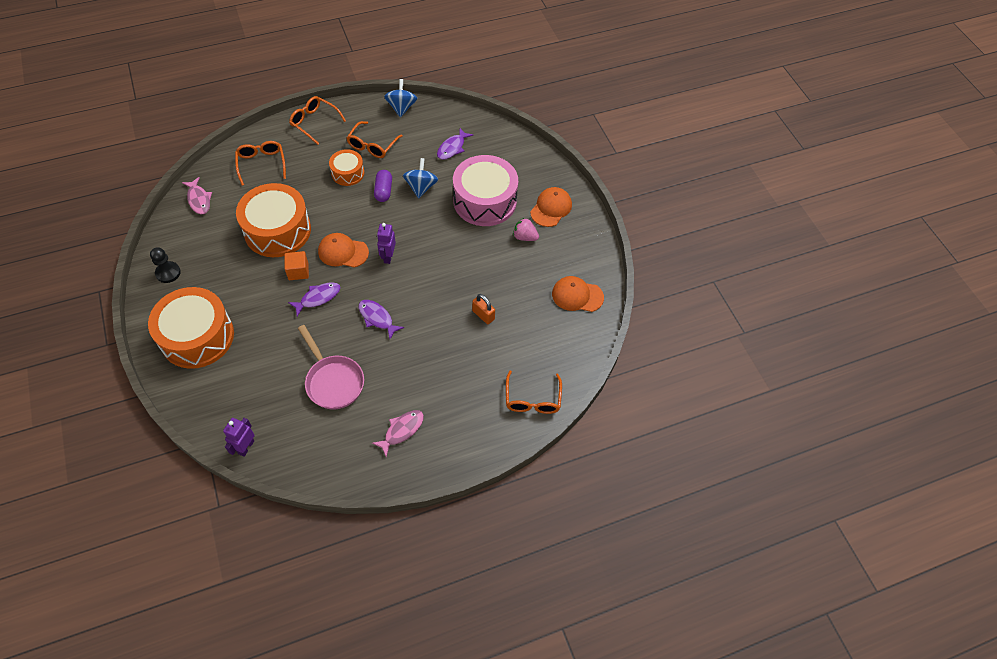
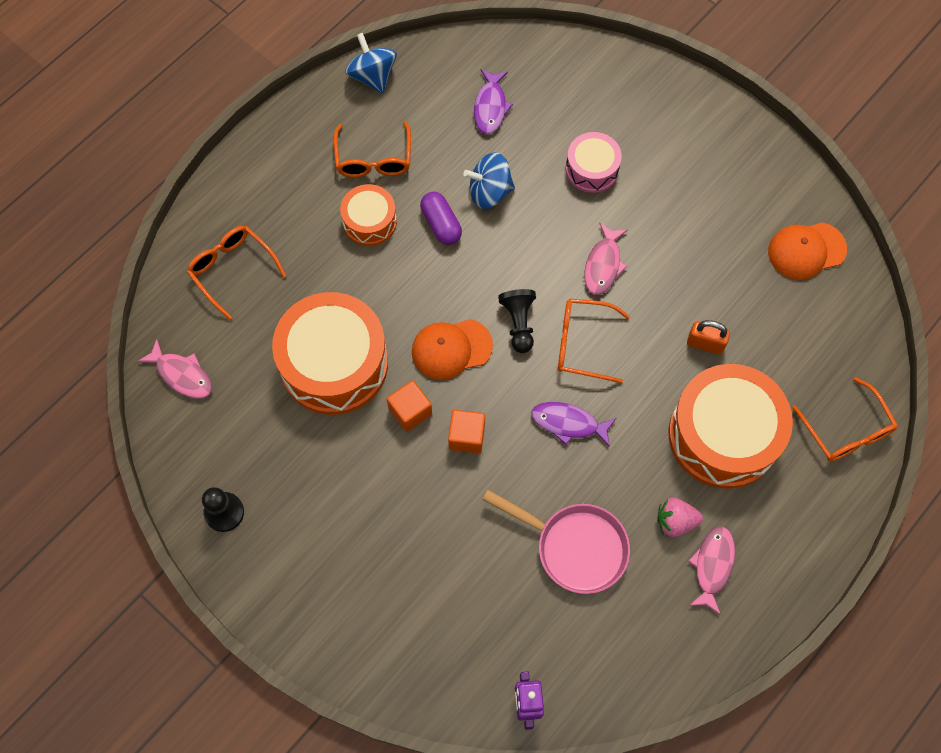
camera: 25 degrees left, 10 degrees up
orange drum [148,287,234,369] -> orange drum moved to [669,364,793,489]
purple fish [288,282,340,316] -> orange cube [448,410,485,453]
orange glasses [289,96,346,145] -> orange glasses moved to [558,298,630,383]
purple robot [377,223,396,264] -> black pawn [498,289,536,353]
blue spinning top [403,158,438,199] -> blue spinning top turned 75 degrees counterclockwise [463,152,515,209]
pink drum [453,155,518,226] -> pink drum [566,132,622,193], size x0.52
pink strawberry [513,218,539,241] -> pink strawberry moved to [657,498,703,537]
orange cap [530,187,572,227] -> none
none -> pink fish [585,223,628,295]

